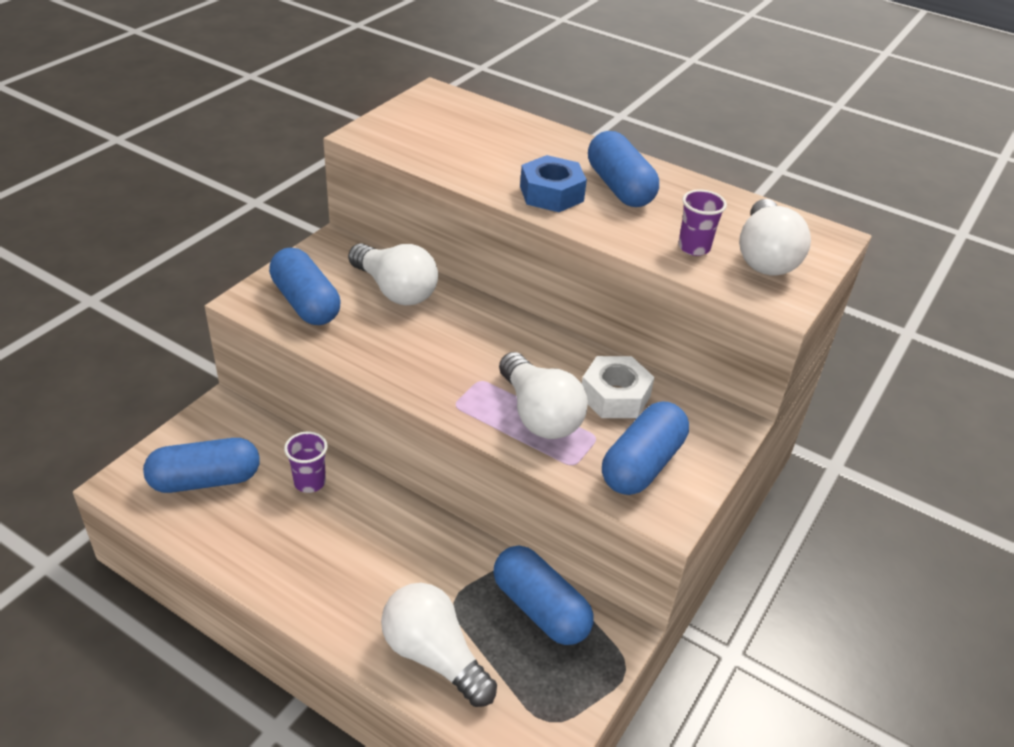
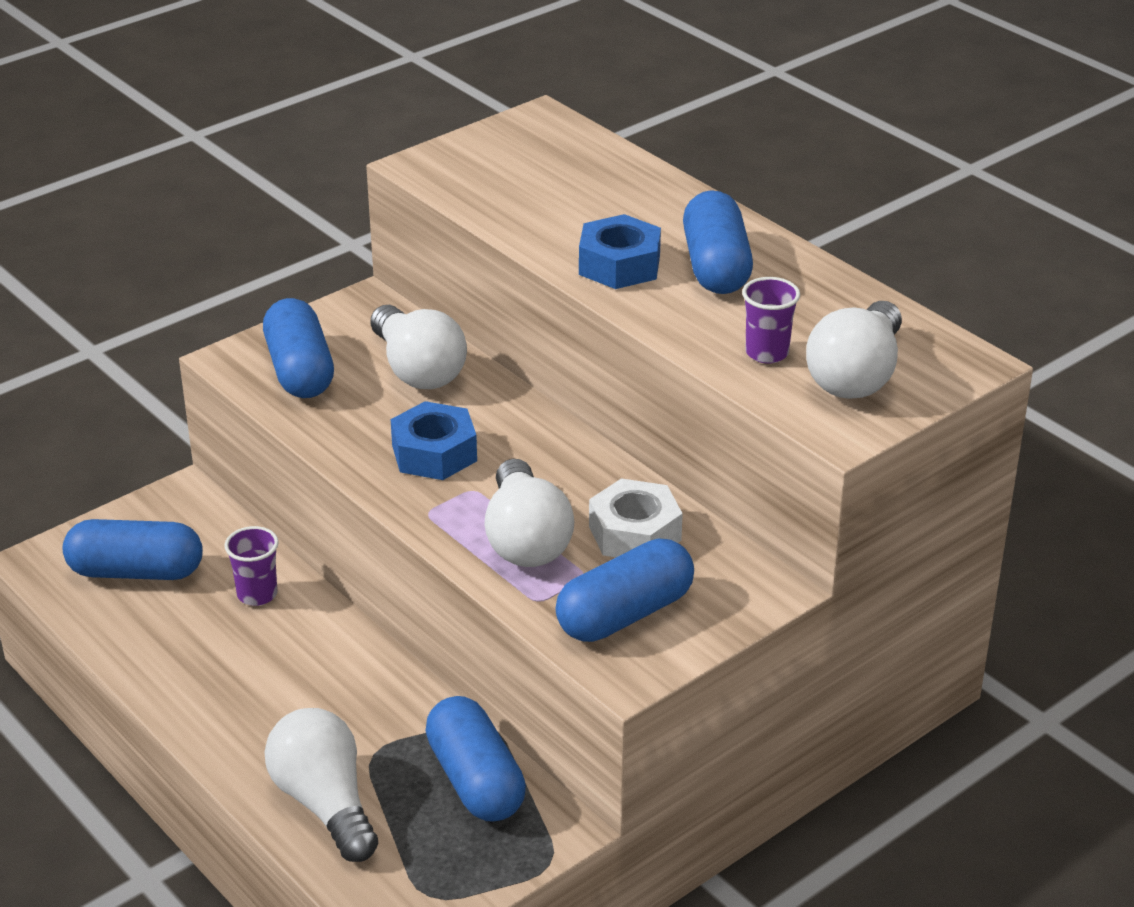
camera: 20 degrees right, 5 degrees down
none -> blue nut [391,401,477,480]

